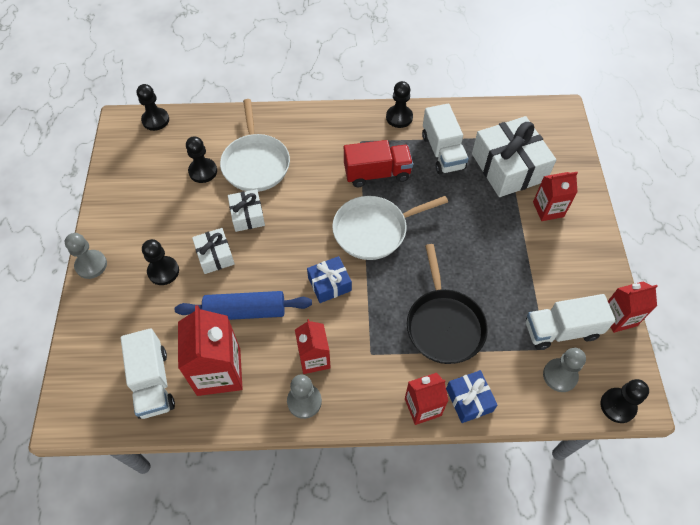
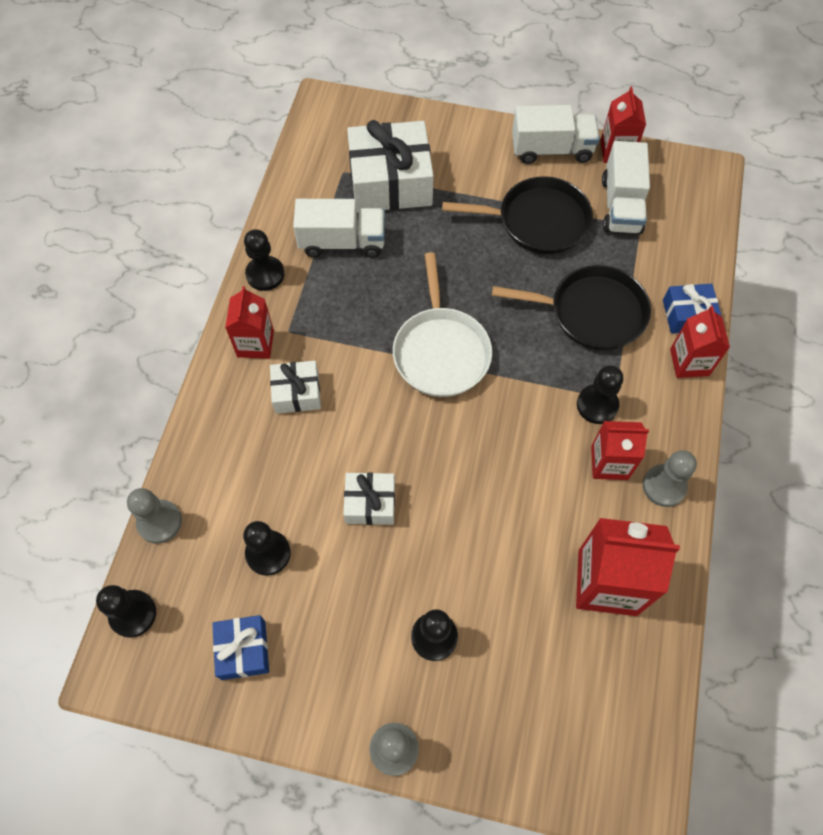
camera: 75 degrees left, 5 degrees up
white truck [121,328,175,419] -> white truck moved to [512,105,600,164]
blue rolling pin [175,291,312,320] -> none
white gift [192,228,234,274] -> white gift moved to [270,361,321,414]
white pan [220,99,290,192] -> none
blue gift [307,256,352,303] -> blue gift moved to [212,615,269,680]
red truck [344,140,413,187] -> none
red carton [533,172,578,221] -> red carton moved to [225,286,274,359]
grey pawn [543,348,586,392] -> grey pawn moved to [127,488,182,544]
black pawn [600,379,649,423] -> black pawn moved to [577,365,623,424]
none -> black pan [442,176,593,254]

